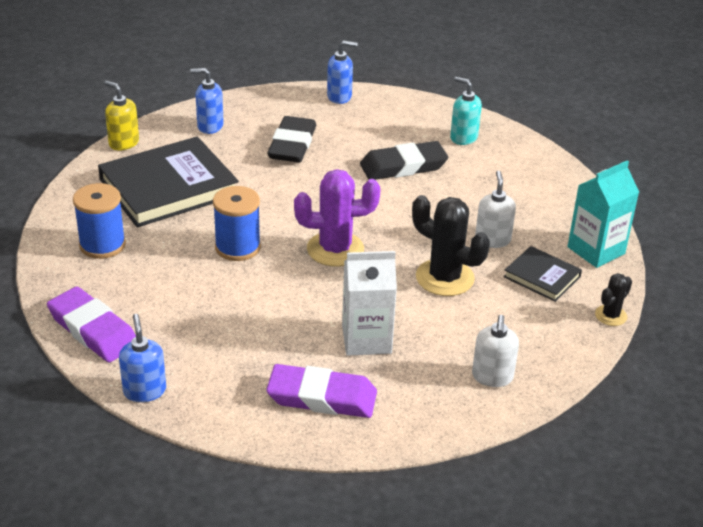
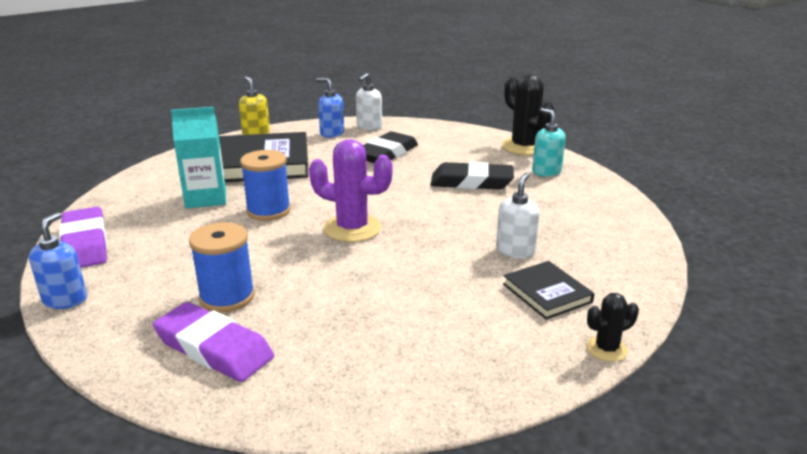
camera: 25 degrees right, 10 degrees down
blue spool [73,183,126,259] -> blue spool moved to [189,222,255,312]
blue soap dispenser [327,40,358,104] -> none
white carton [342,251,397,356] -> none
black cactus [412,195,490,296] -> black cactus moved to [502,74,554,155]
white soap dispenser [472,315,519,387] -> white soap dispenser moved to [356,73,382,130]
turquoise carton [567,160,639,268] -> turquoise carton moved to [171,107,226,209]

